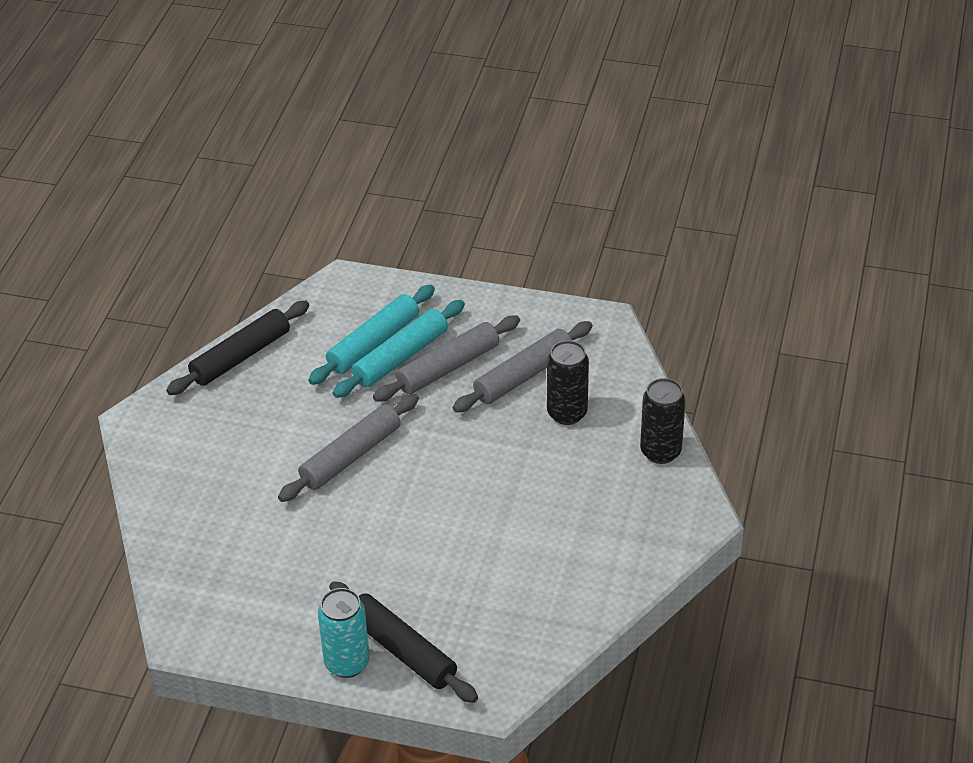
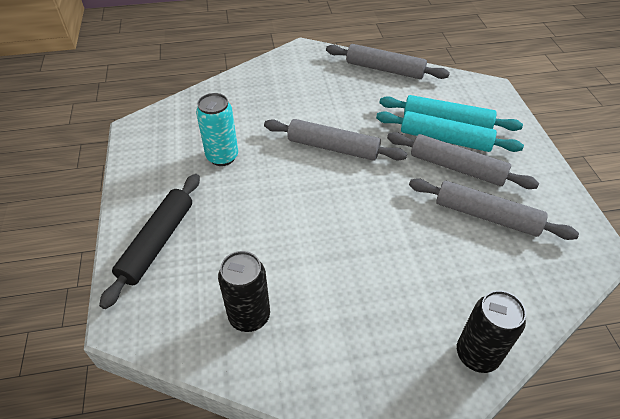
camera: 65 degrees right, 5 degrees up
black rolling pin [166,301,309,395] -> grey rolling pin [326,44,450,79]
turquoise can [318,588,370,678] -> turquoise can moved to [196,93,238,166]
black can [547,340,589,425] -> black can moved to [218,251,270,332]

